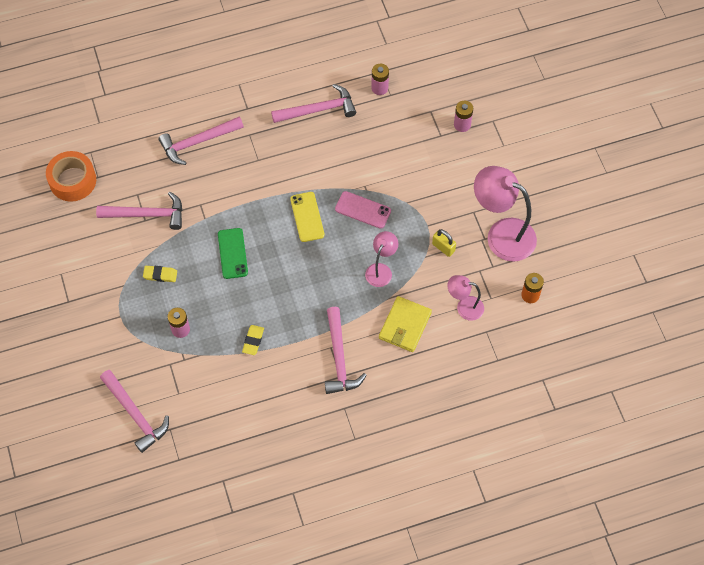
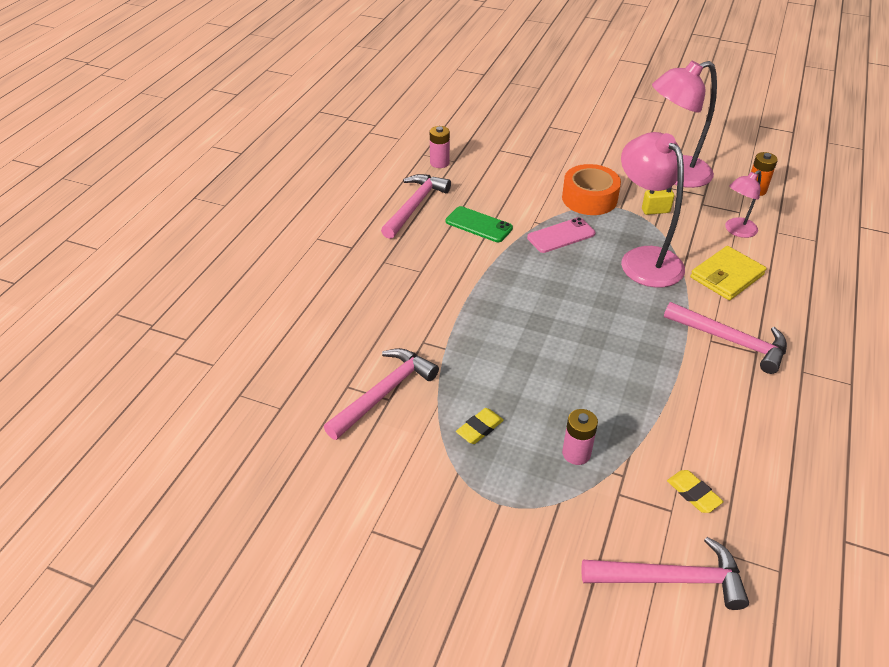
camera: 50 degrees left, 20 degrees down
orange tape [46,151,96,202] -> orange tape moved to [562,164,621,215]
pink hammer [158,117,244,165] -> none
green phone [218,228,248,279] -> green phone moved to [446,206,513,242]
yellow eraser [242,325,264,355] -> yellow eraser moved to [667,470,724,513]
yellow phone [290,192,325,242] -> none
pink lamp [365,231,398,287] -> pink lamp [621,132,685,288], size x1.86
yellow wallet [379,296,432,352] -> yellow wallet turned 75 degrees clockwise [690,246,767,300]
pink battery [454,101,473,132] -> none

